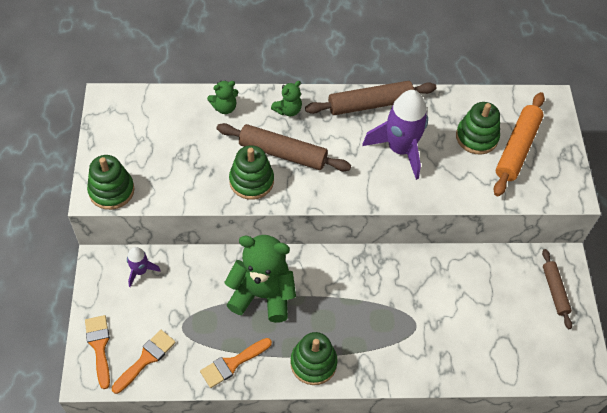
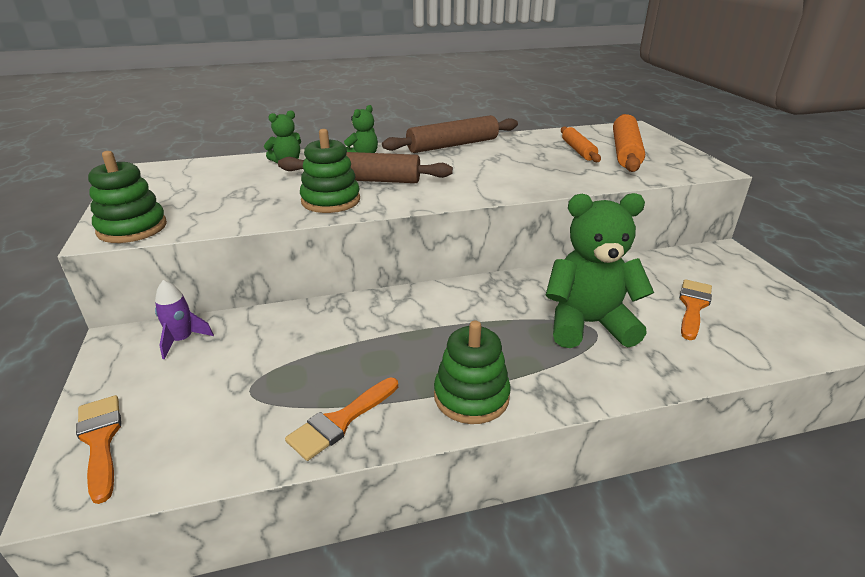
camera: 10 degrees left, 25 degrees down
orange brush [112,330,176,394] -> orange brush moved to [679,279,712,340]
green teddy bear [224,235,296,323] -> green teddy bear moved to [545,193,654,348]
purple rocket [362,90,428,180] -> none
green stacking toy [456,102,500,155] -> orange rolling pin [561,126,601,162]
brown rolling pin [542,249,572,329] -> none

